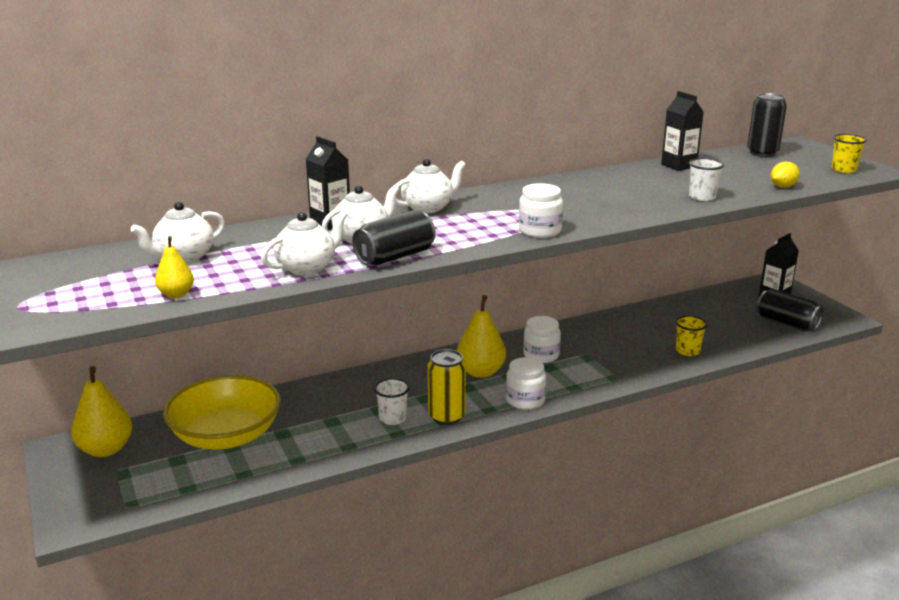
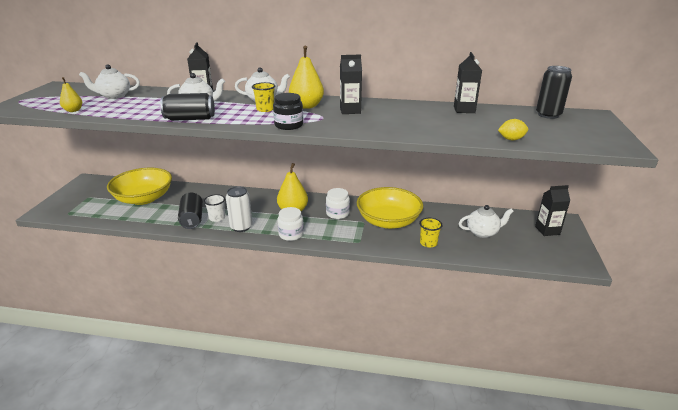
camera: 35 degrees right, 5 degrees up
yellow pear [71,366,132,457] -> yellow pear moved to [289,46,324,109]
white teapot [261,211,347,276] -> white teapot moved to [459,205,514,238]
yellow can [428,349,466,425] -> white can [226,186,253,232]
white jar [519,183,563,238] -> black jar [273,93,303,130]
white cup [689,158,724,201] -> none
black can [757,289,823,332] -> black can moved to [178,193,203,229]
yellow cup [831,134,867,173] -> yellow cup moved to [252,82,275,112]
none -> black carton [340,55,362,114]
none -> yellow bowl [357,187,423,229]

